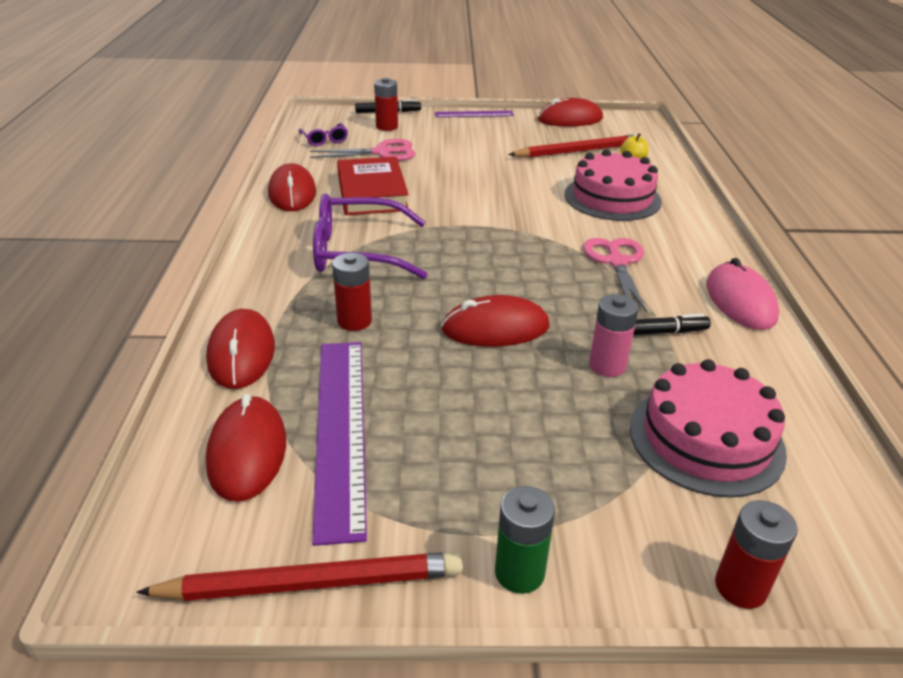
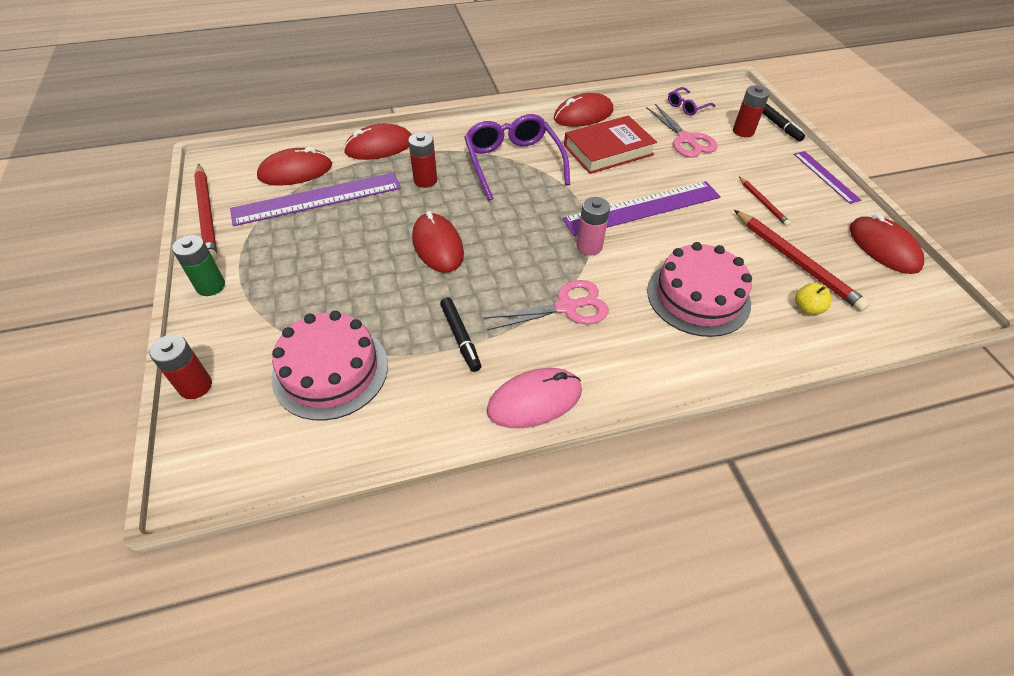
camera: 75 degrees right, 15 degrees up
pink battery [589,294,639,377] -> pink battery moved to [576,197,610,256]
none -> purple ruler [562,181,721,236]
none -> red pencil [739,177,791,226]

